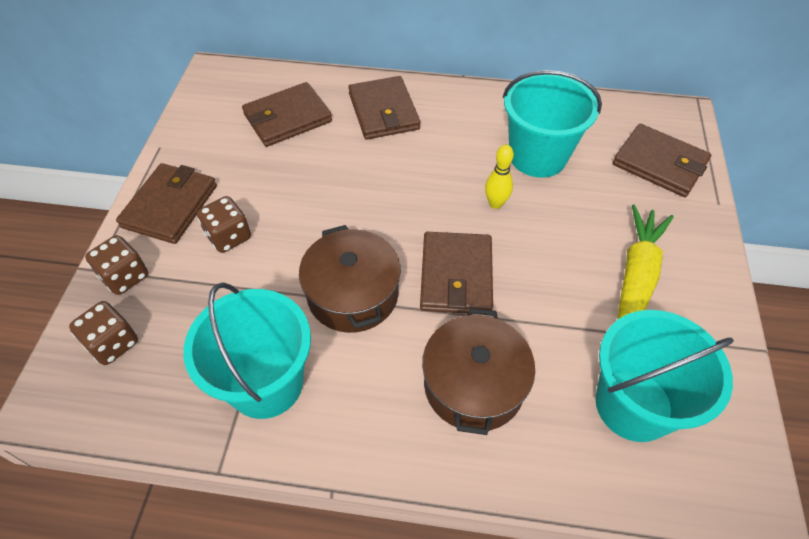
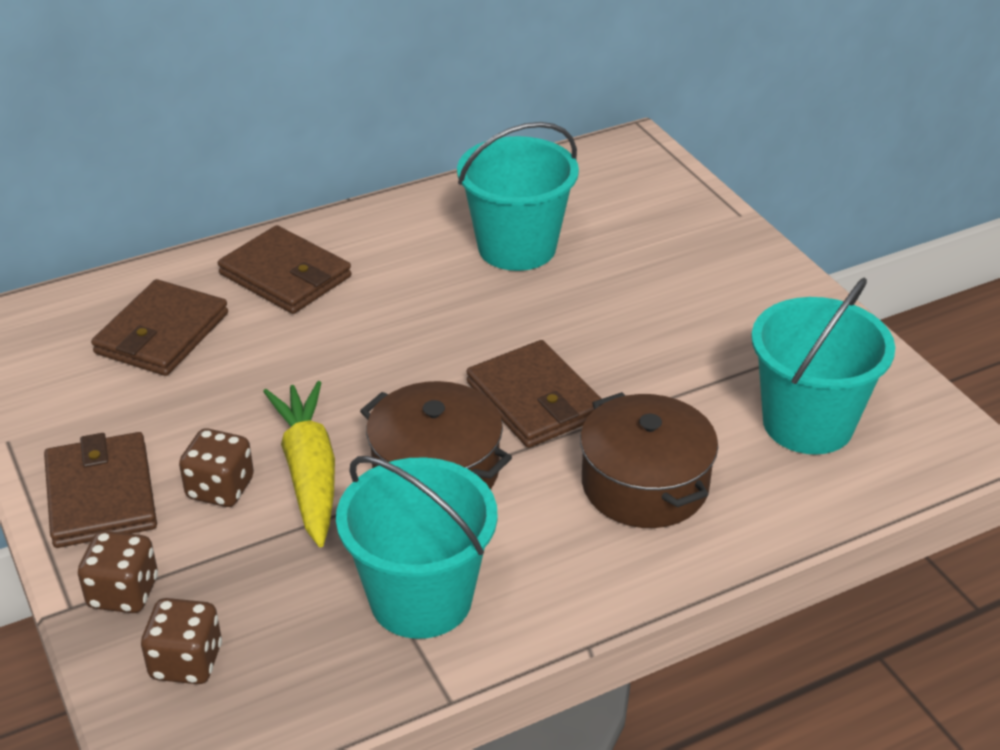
camera: 35 degrees left, 15 degrees down
yellow bowling pin [485,145,514,209] -> none
brown wallet [612,124,711,197] -> none
yellow carrot [617,205,674,320] -> yellow carrot moved to [263,381,335,547]

